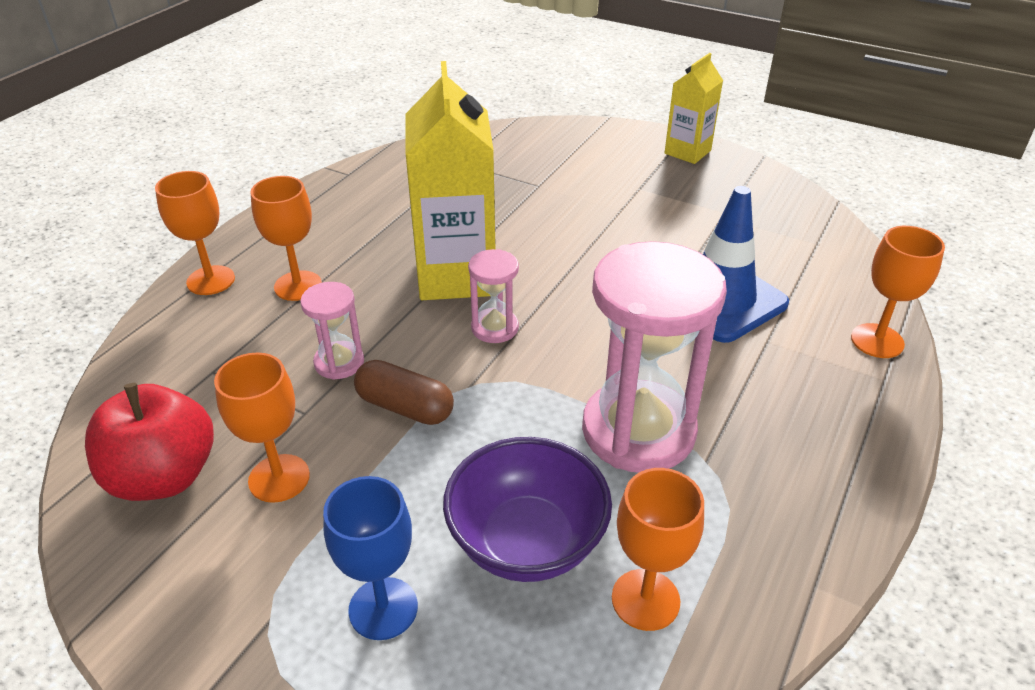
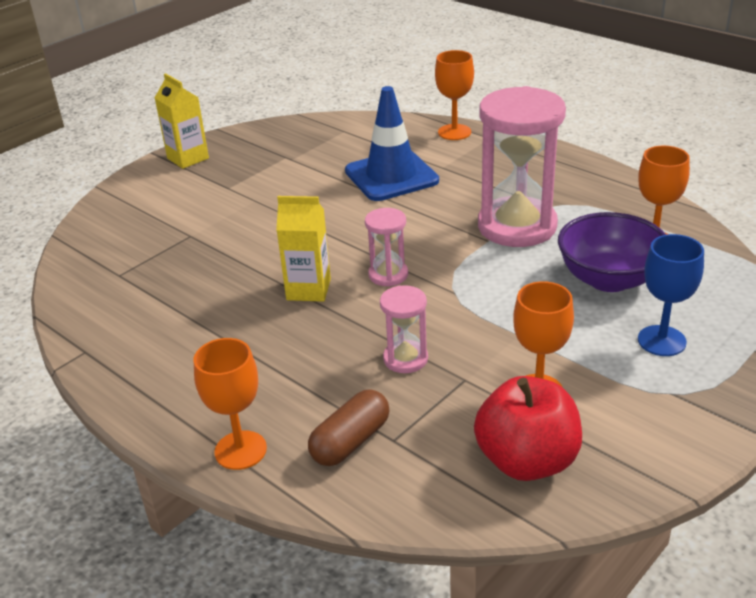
camera: 75 degrees left, 5 degrees down
orange goblet [250,176,322,301] -> none
brown capsule [354,360,454,425] -> brown capsule moved to [308,390,389,466]
yellow carton [405,61,496,300] -> yellow carton [276,196,331,302], size x0.57

